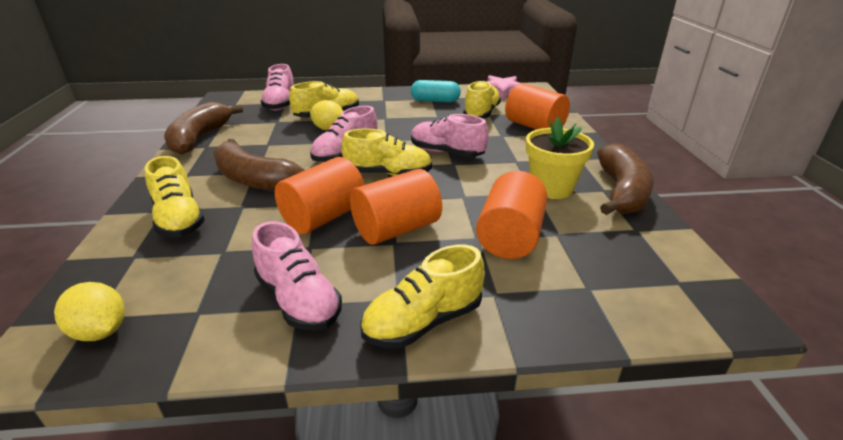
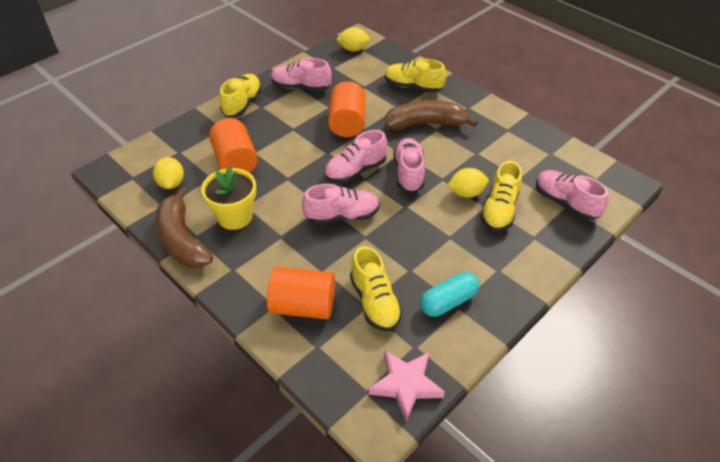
camera: 140 degrees right, 15 degrees up
brown banana [164,102,243,155] -> none
yellow shoe [341,128,432,176] -> pink shoe [324,130,387,183]
orange cylinder [350,169,442,245] -> none
none -> yellow lemon [153,157,184,189]

